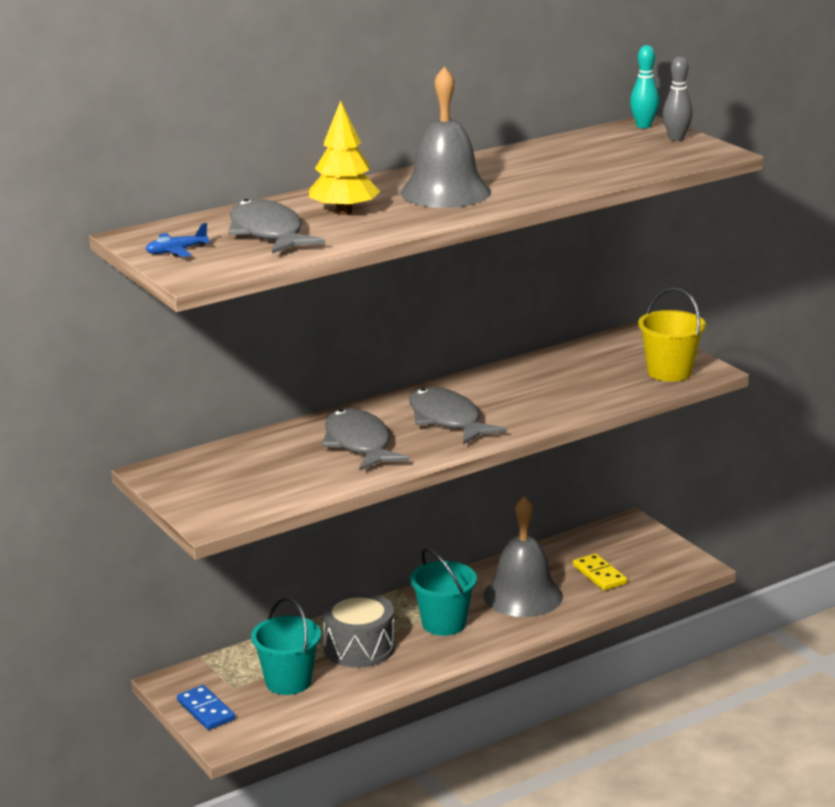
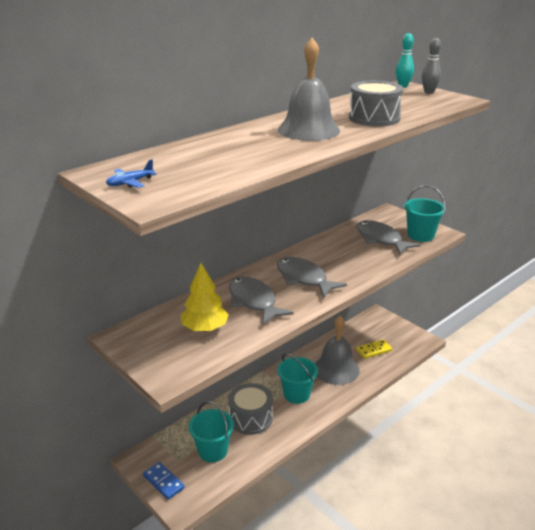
camera: 10 degrees left, 5 degrees up
grey fish [228,199,325,254] -> grey fish moved to [356,220,421,255]
yellow tree [309,100,380,215] -> yellow tree moved to [181,263,229,332]
yellow domino [573,554,627,590] -> yellow domino turned 75 degrees counterclockwise [356,339,392,359]
yellow bucket [638,288,706,382] -> turquoise bucket [404,185,446,242]
none -> grey drum [349,81,403,126]

